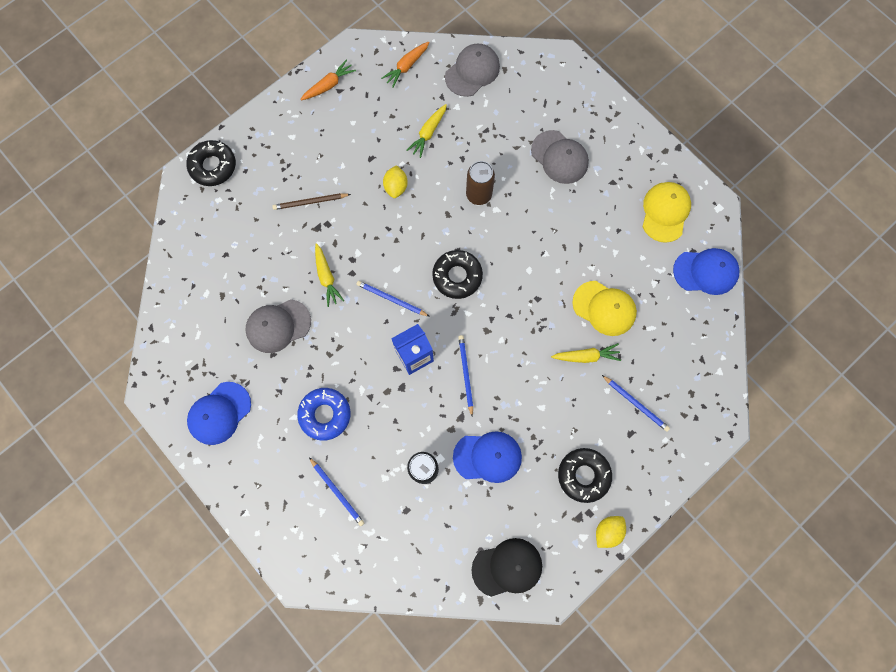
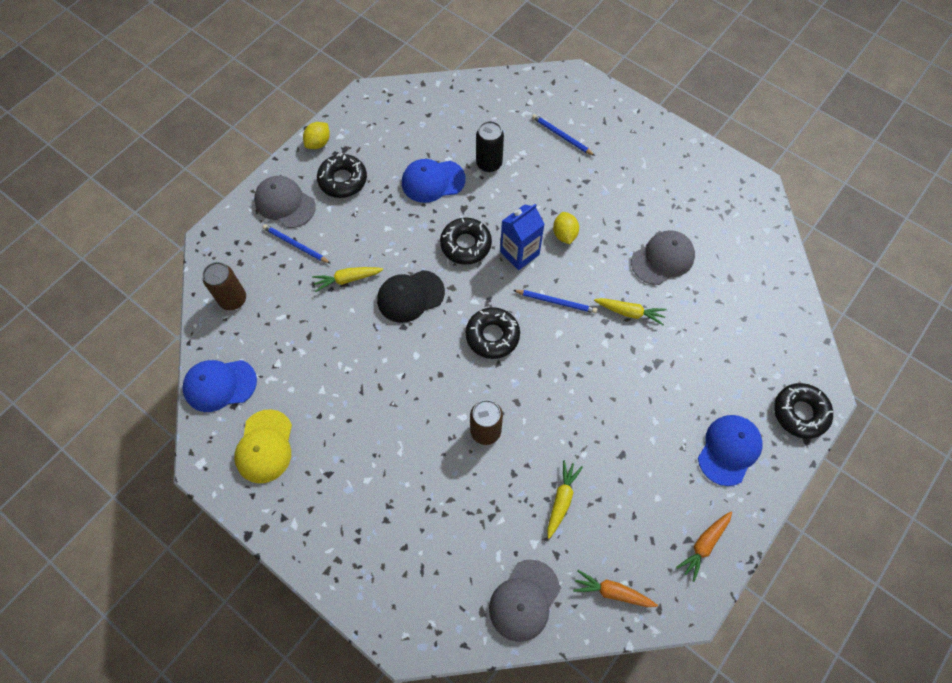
camera: 170 degrees right, 10 degrees down
blue cap [187,382,251,445] -> blue cap moved to [698,415,763,486]
brown pencil [272,193,351,210] -> none
blue donut [297,388,350,441] -> none
yellow carrot [315,243,344,307] -> yellow carrot turned 135 degrees clockwise [594,298,667,325]
orange carrot [381,42,430,88] -> orange carrot turned 105 degrees counterclockwise [573,570,658,607]
yellow lemon [383,165,408,198] -> yellow lemon moved to [553,212,579,244]
blue pencil [458,335,473,416] -> black donut [440,218,492,265]
black cap [472,538,542,597] -> black cap moved to [377,270,445,323]
grey cap [531,130,589,184] -> grey cap moved to [254,176,316,228]
yellow cap [572,281,637,336] -> none
none -> brown can [203,262,246,310]

